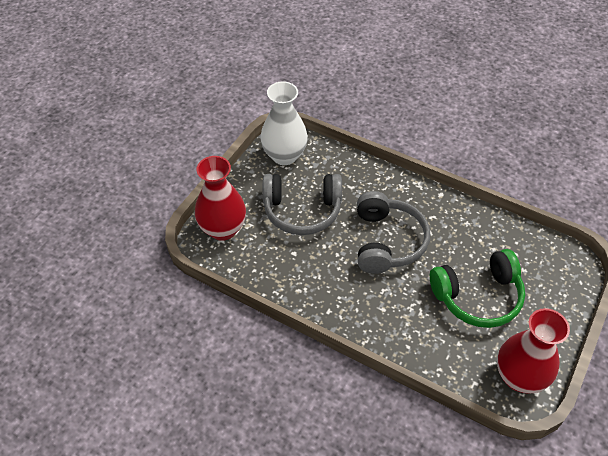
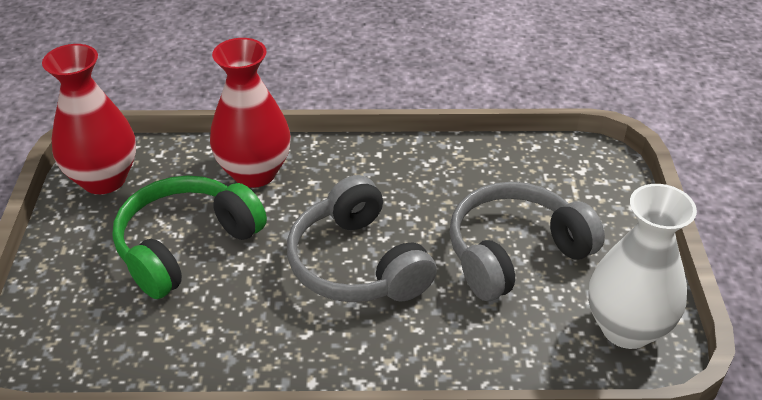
camera: 150 degrees right, 10 degrees down
red vase [195,156,246,241] -> red vase moved to [210,38,291,188]

